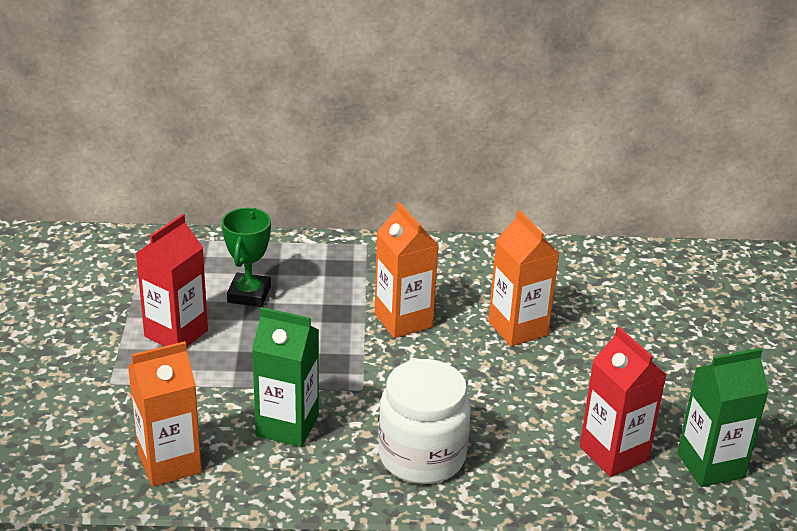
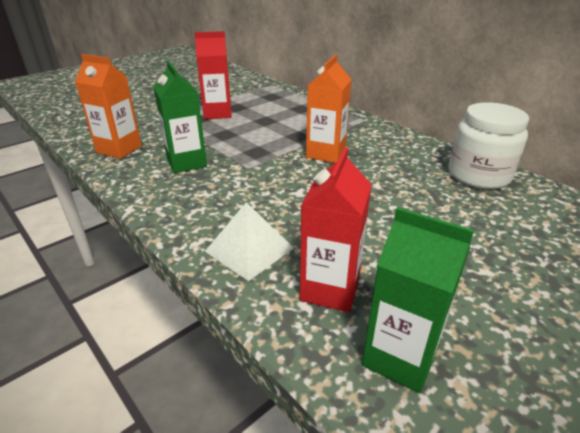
camera: 50 degrees right, 0 degrees up
green trophy [222,208,271,307] -> none
white jar [378,359,471,484] -> white jar moved to [449,102,529,189]
orange carton [488,210,559,346] -> none
none -> white pyramid [205,202,294,281]

